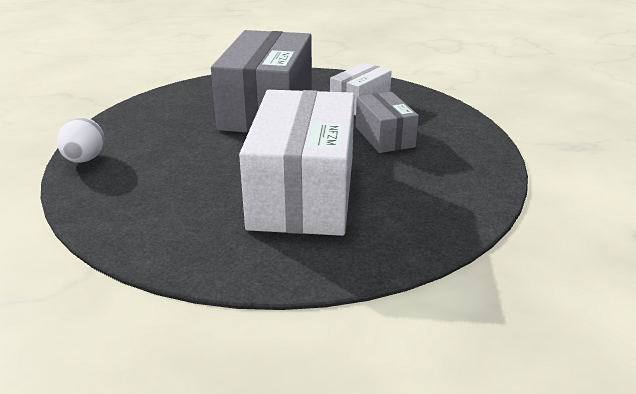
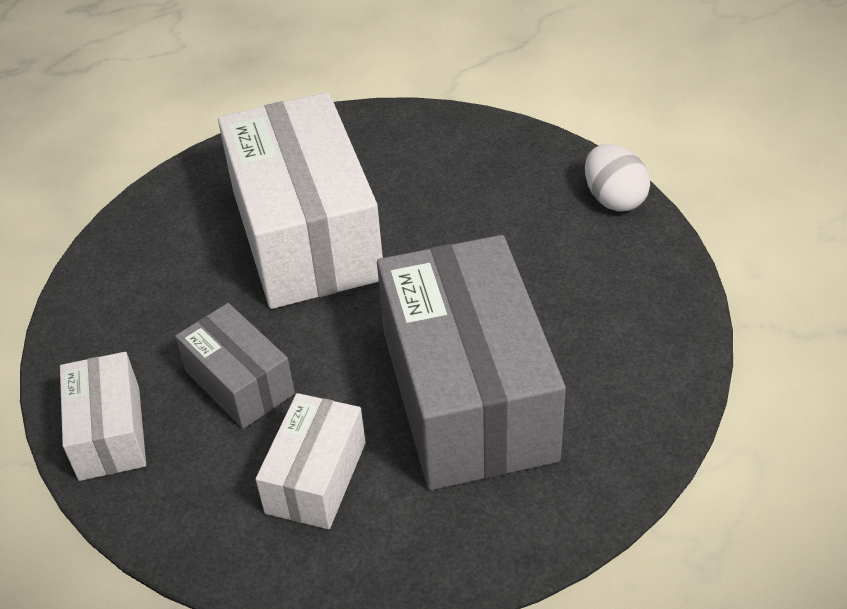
camera: 160 degrees right, 15 degrees up
none -> white box [60,352,146,481]

